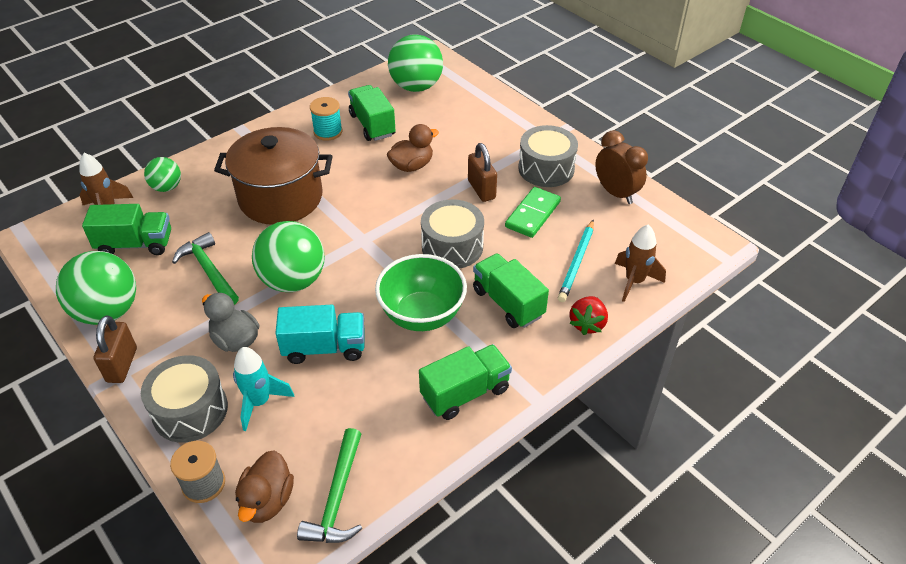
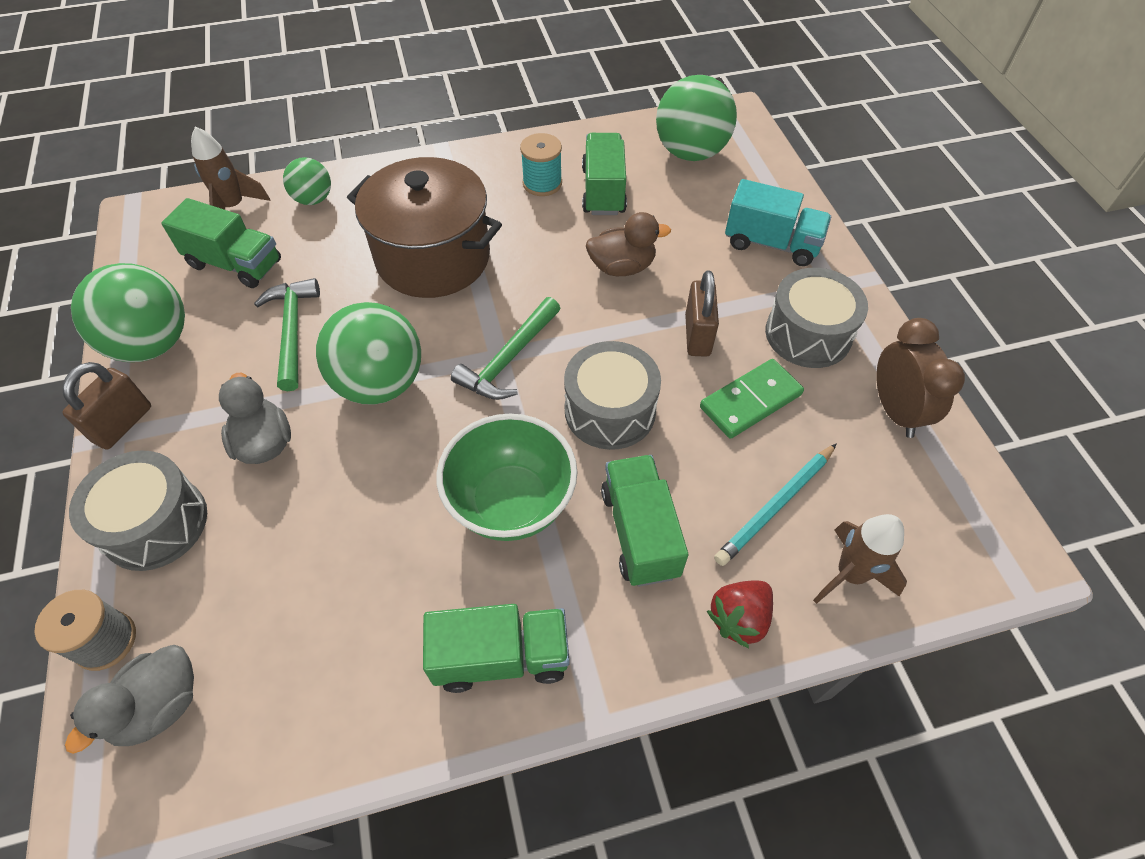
camera: 25 degrees right, 10 degrees up
turquoise rocket [233,347,294,431] -> none
brown duck [235,450,294,523] -> grey duck [65,645,194,754]
turquoise truck [275,305,365,364] -> turquoise truck moved to [725,179,831,266]
green hammer [297,428,362,543] -> green hammer moved to [451,297,561,400]

